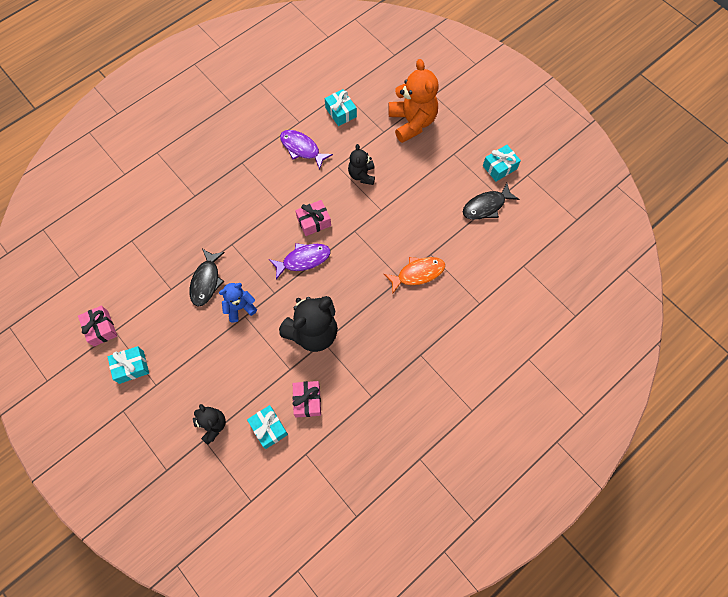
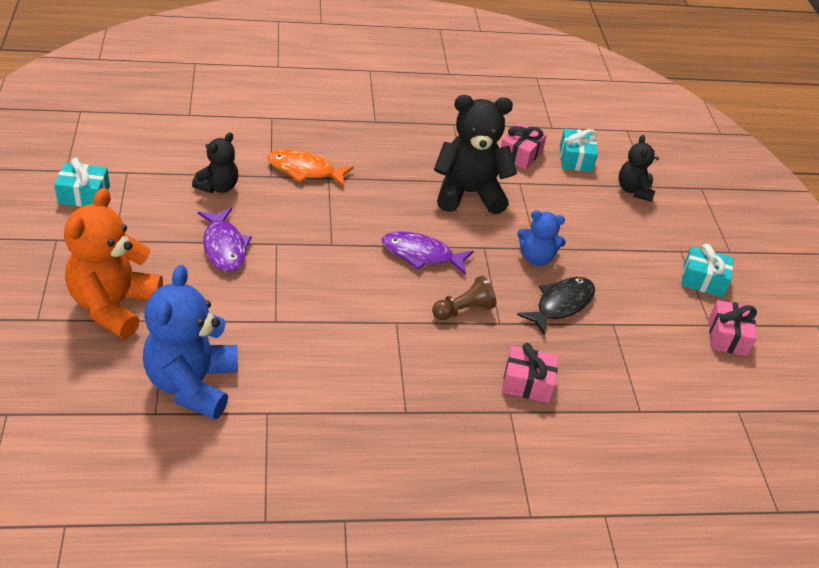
camera: 150 degrees left, 25 degrees down
purple fish [280,130,333,170] -> purple fish moved to [197,208,252,272]
pink gift [295,200,331,236] -> pink gift moved to [502,343,559,403]
turquoise gift [325,89,357,126] -> blue teddy bear [143,265,238,420]
black teddy bear [348,144,375,185] -> black teddy bear moved to [192,132,238,193]
black fish [463,183,519,220] -> none
none -> brown pawn [432,276,496,320]

